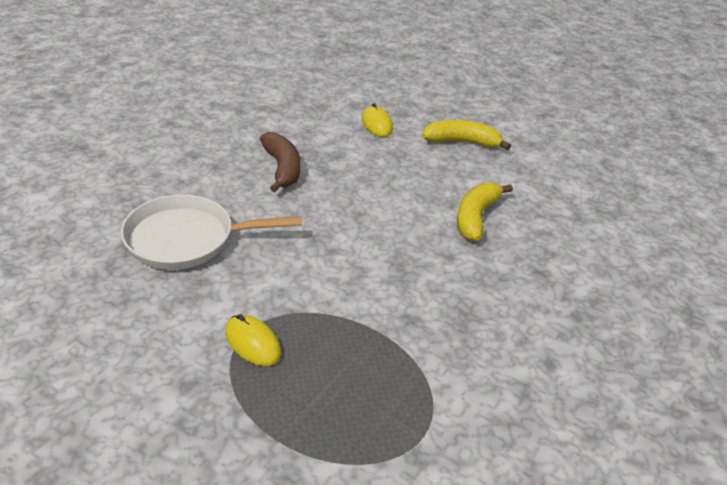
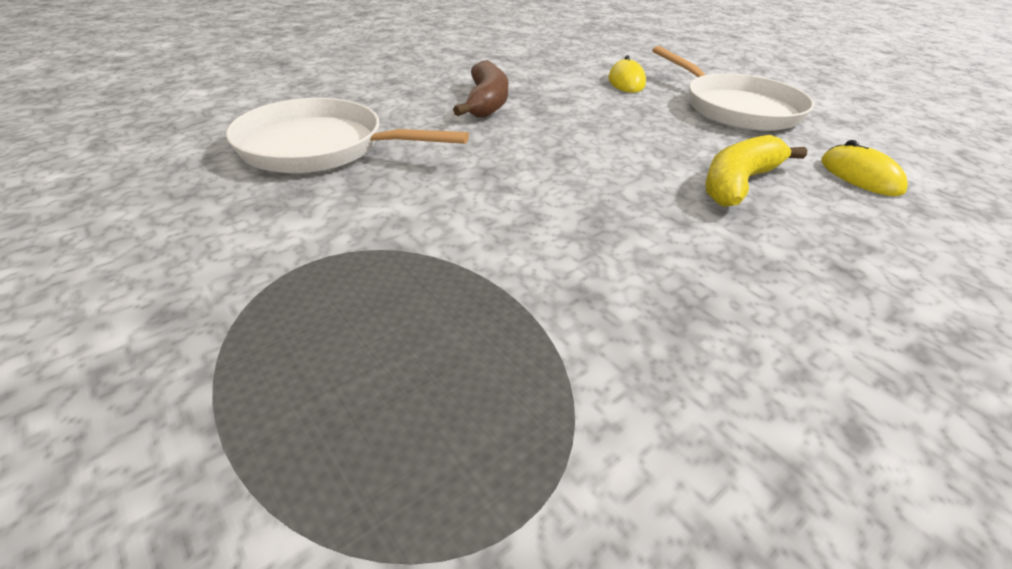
camera: 20 degrees right, 0 degrees up
yellow mouse [225,314,281,366] -> yellow mouse moved to [821,140,908,196]
yellow banana [422,120,511,150] -> white pan [652,46,814,131]

